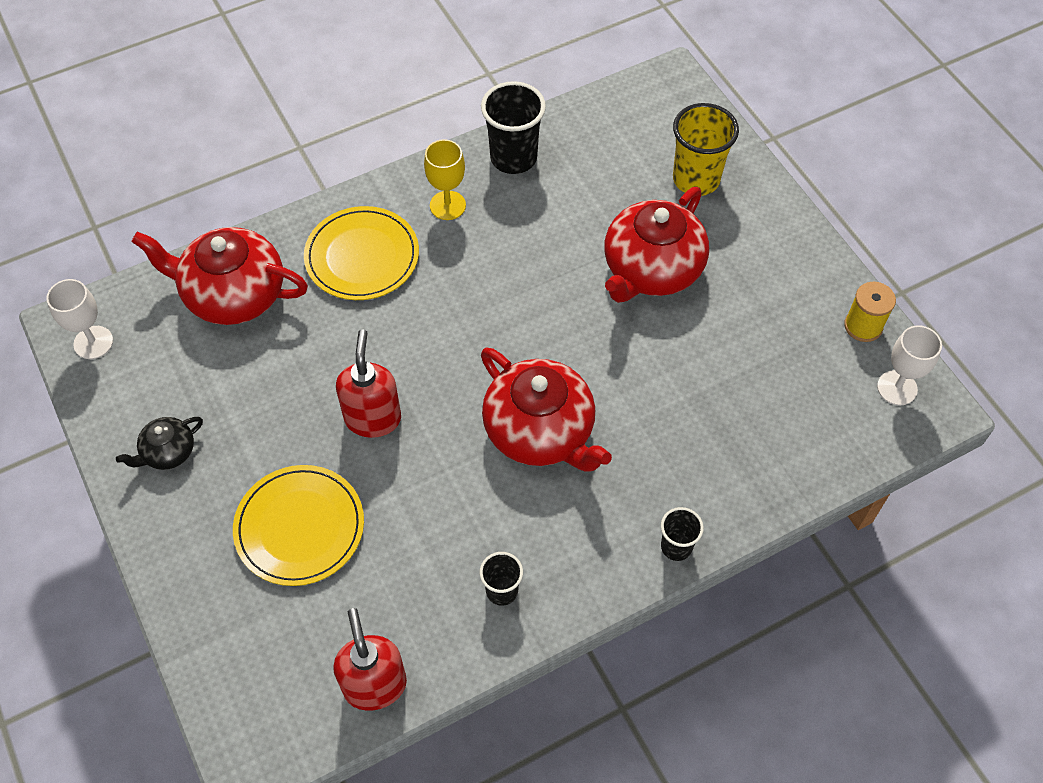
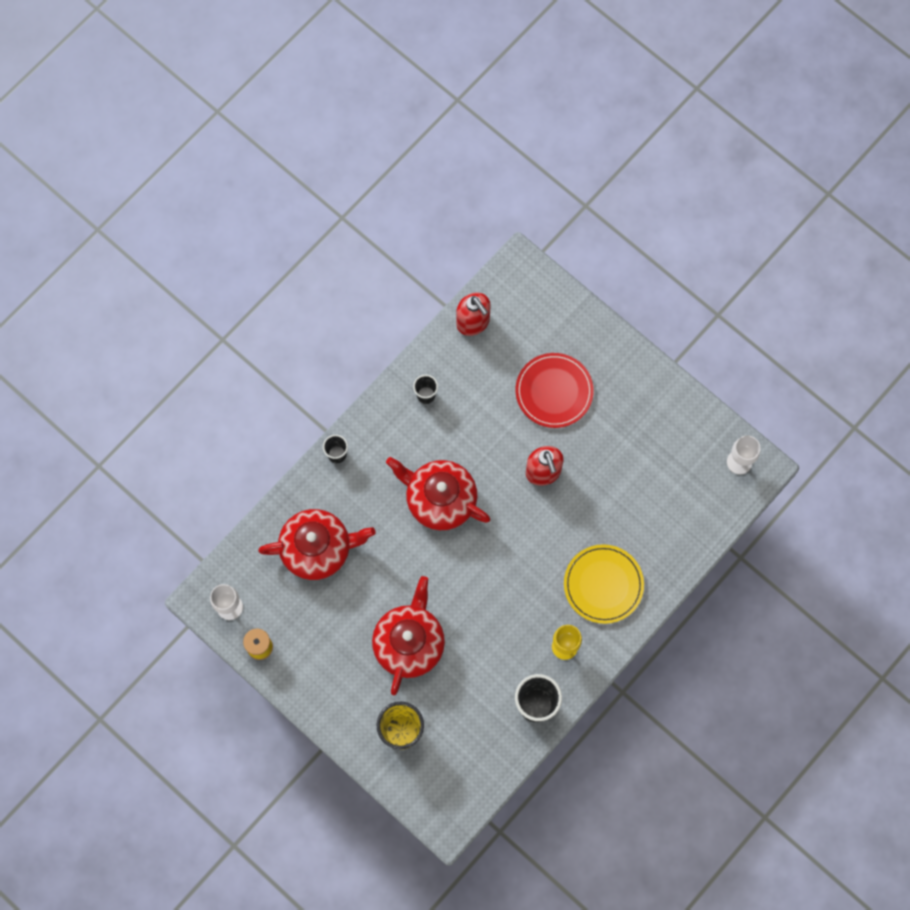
camera: 160 degrees right, 15 degrees up
black teapot [116,417,203,470] -> none
red teapot [132,227,308,325] -> red teapot moved to [258,509,376,580]
yellow plate [233,465,364,586] -> red plate [515,353,594,428]

